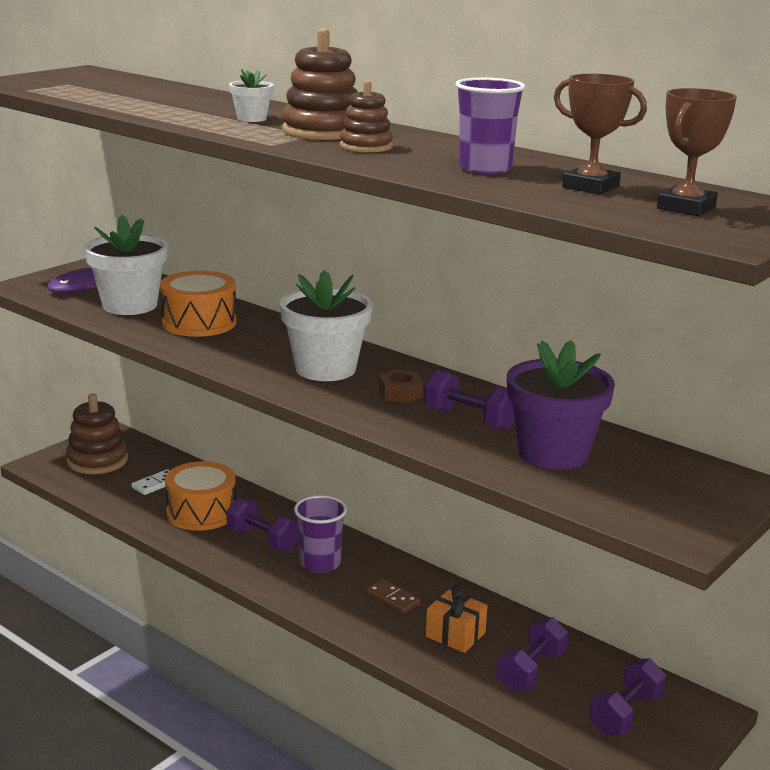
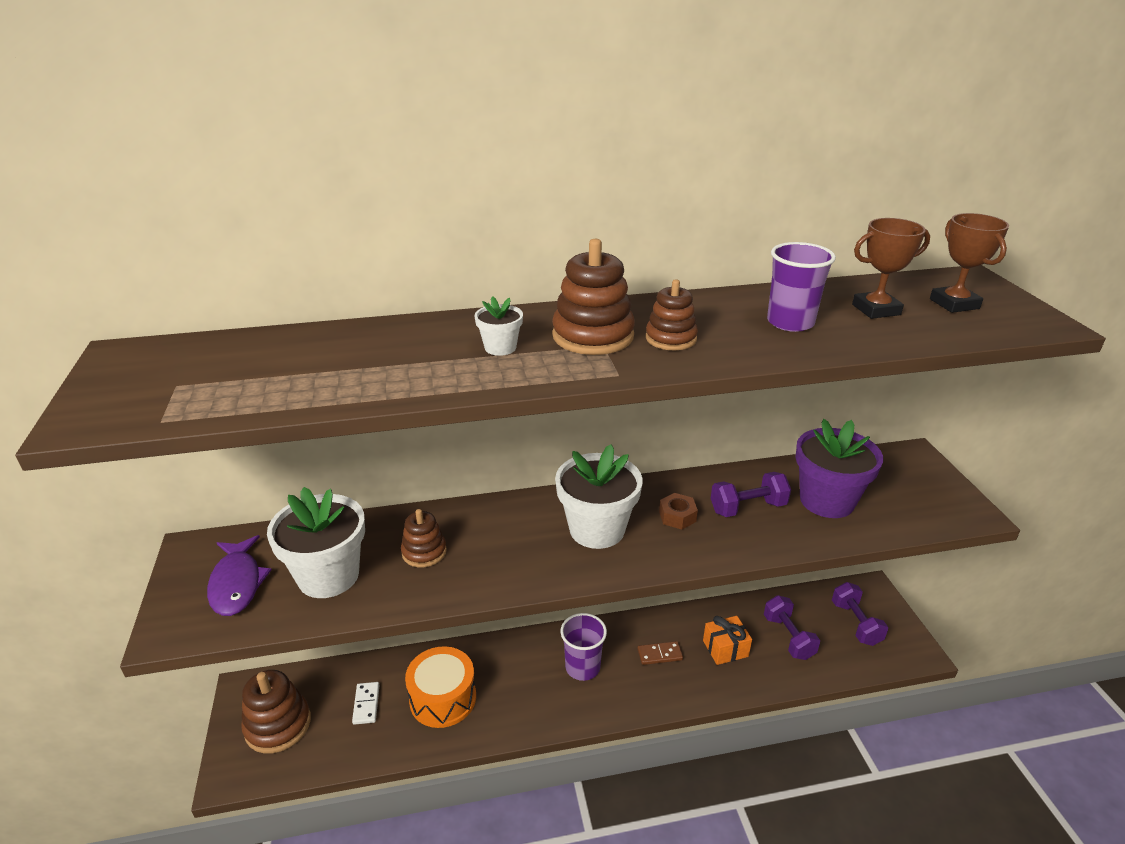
camera: 50 degrees left, 10 degrees up
orange drum [160,271,237,337] -> brown stacking toy [401,509,447,567]
purple dumbbell [226,498,299,551] -> none

